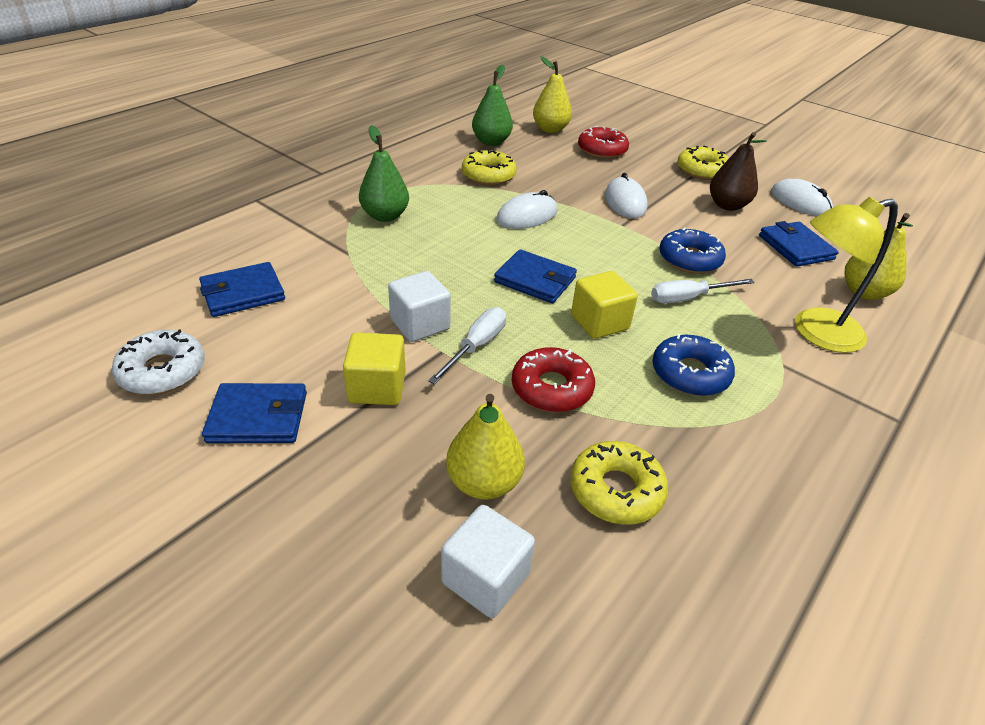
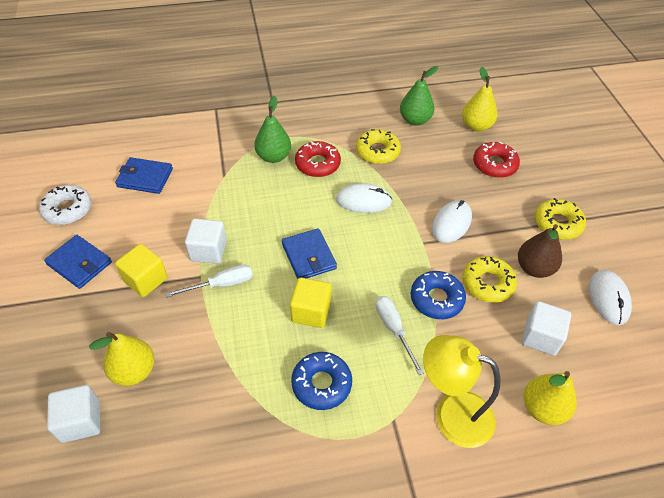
camera: 40 degrees right, 10 degrees up
red donut [512,347,595,412] -> red donut moved to [295,141,341,177]
yellow donut [570,441,668,525] -> yellow donut moved to [462,256,517,303]
white screwdriver [651,279,755,304] -> white screwdriver turned 45 degrees clockwise [376,296,424,375]
blue wallet [759,221,839,267] -> white cube [522,301,571,356]

